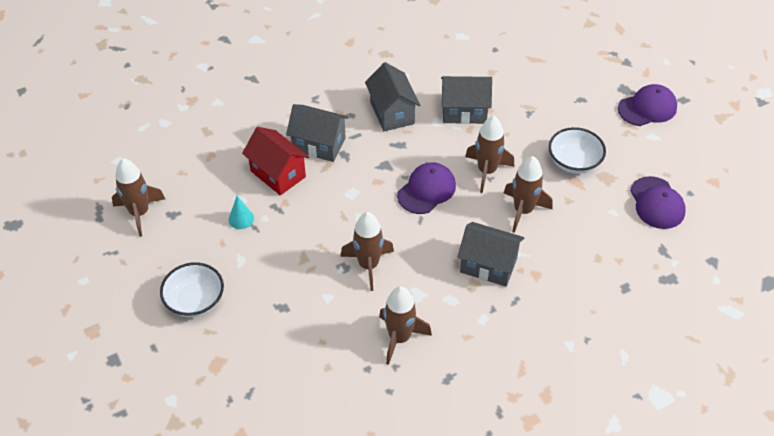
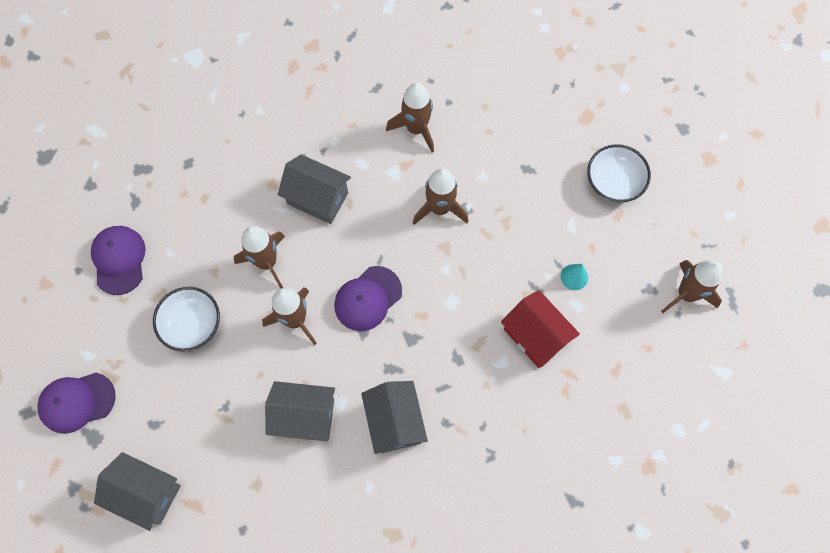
camera: 175 degrees left, 20 degrees up
grey house [286,104,349,162] -> grey house moved to [94,452,181,531]

